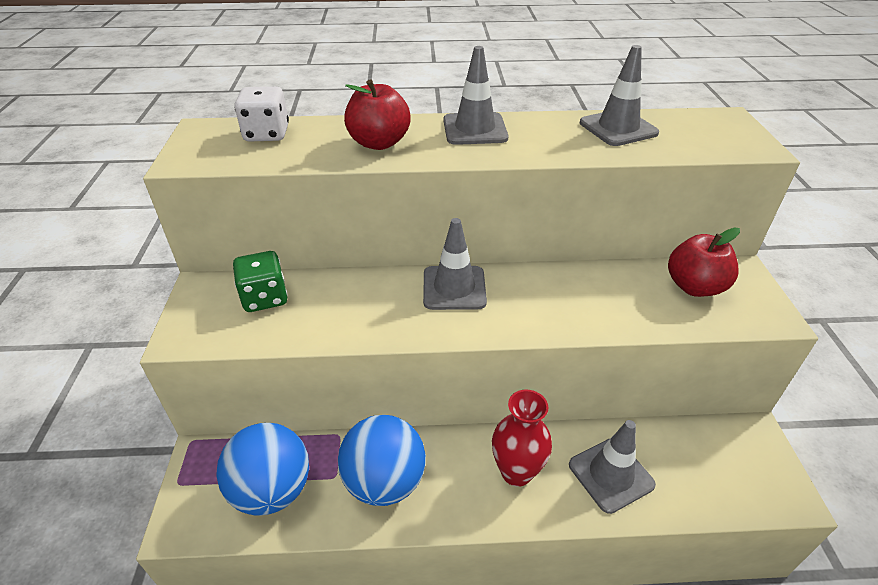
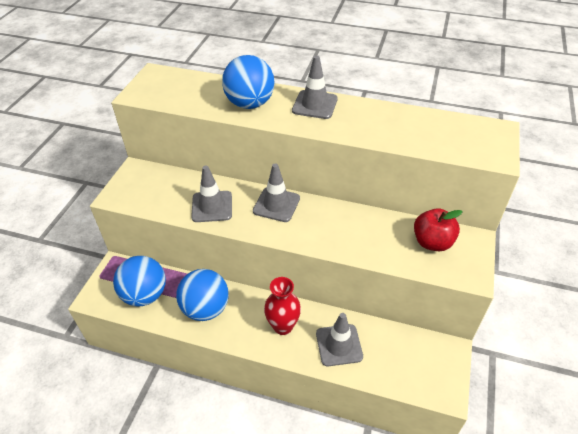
camera: 20 degrees right, 5 degrees up
green dice [233,251,288,312] -> none
white dice [234,86,289,142] -> none
red apple [344,79,411,150] -> blue ball [222,55,274,109]
grey traffic cone [580,45,659,146] -> grey traffic cone moved to [191,166,232,222]

